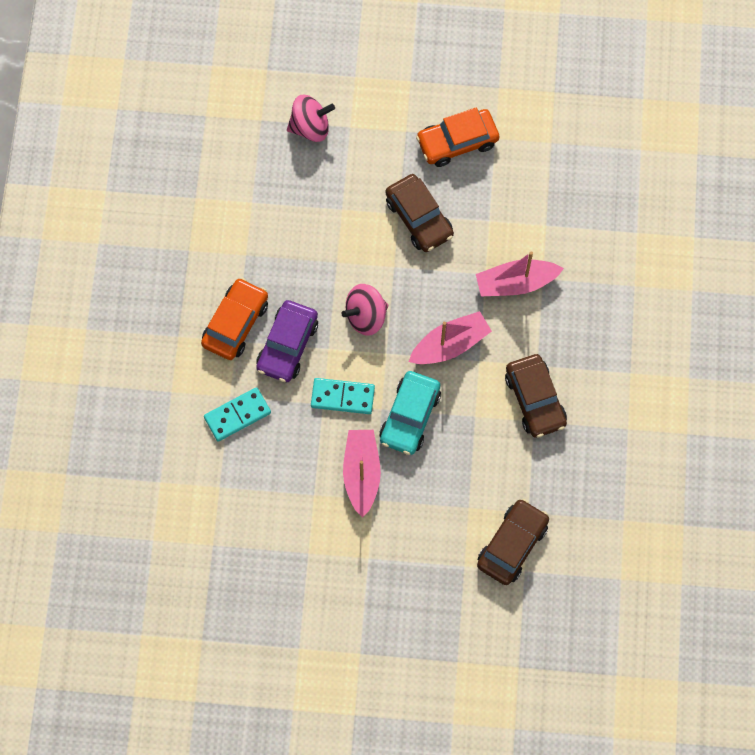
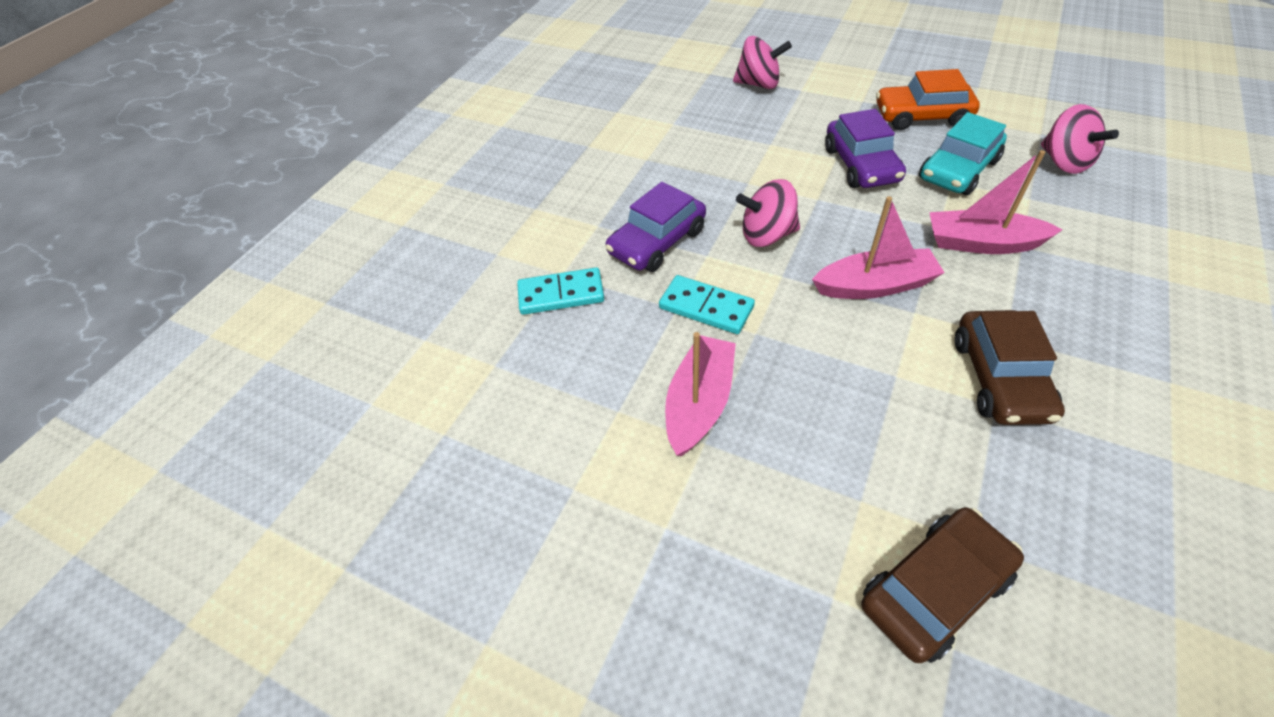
camera: 25 degrees right, 20 degrees down
orange car [201,278,268,360] -> none
turquoise car [379,371,441,455] -> turquoise car moved to [919,112,1007,195]
brown car [385,174,454,252] -> purple car [825,109,906,188]
none -> pink spinning top [1041,104,1119,174]

